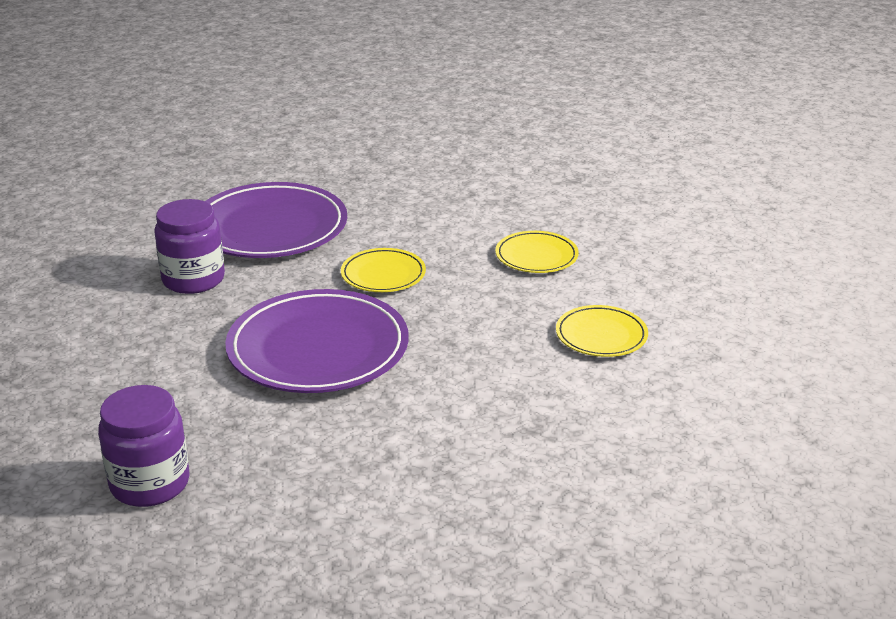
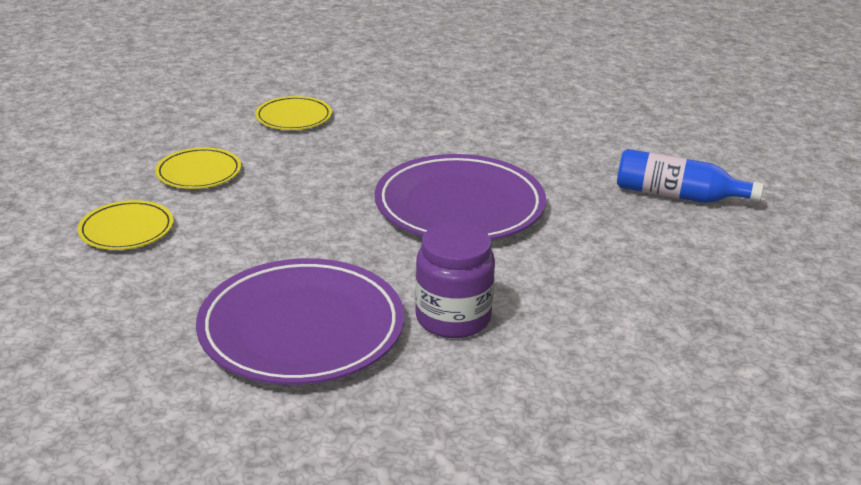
camera: 130 degrees left, 0 degrees up
purple jar [98,385,190,507] -> blue bottle [617,149,764,203]
yellow plate [341,248,426,292] -> yellow plate moved to [78,200,173,250]

